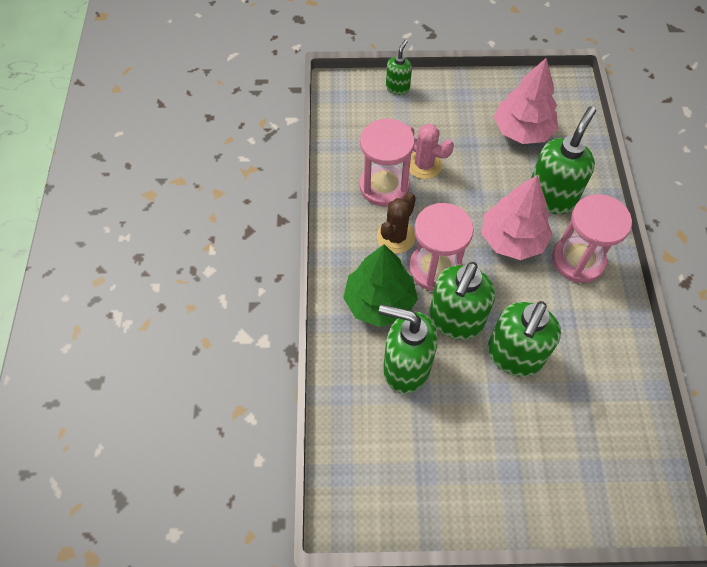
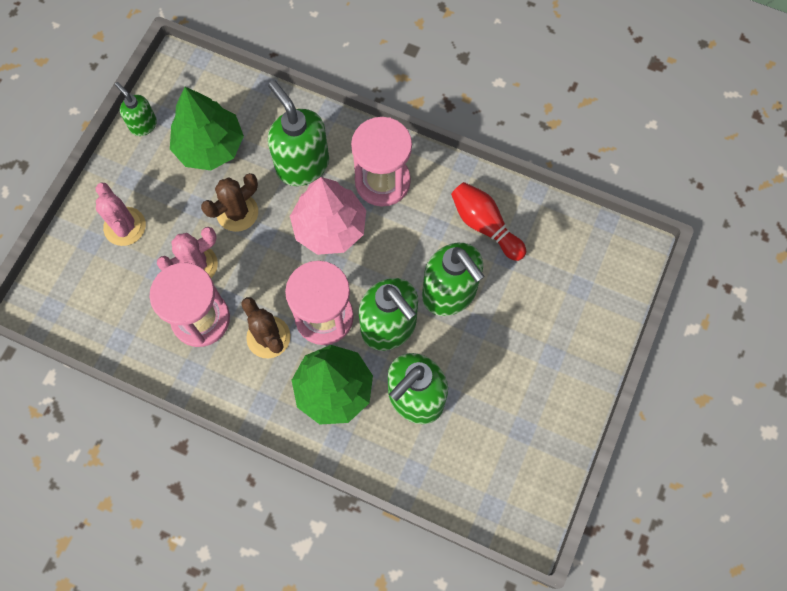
camera: 65 degrees left, 10 degrees up
green soap dispenser [386,40,412,95] -> green soap dispenser moved to [115,82,157,136]
pink tree [494,58,558,144] -> green tree [170,87,244,170]
none -> pink cactus [96,182,146,246]
none -> brown cactus [201,173,258,232]
none -> red bowling pin [451,182,526,261]

